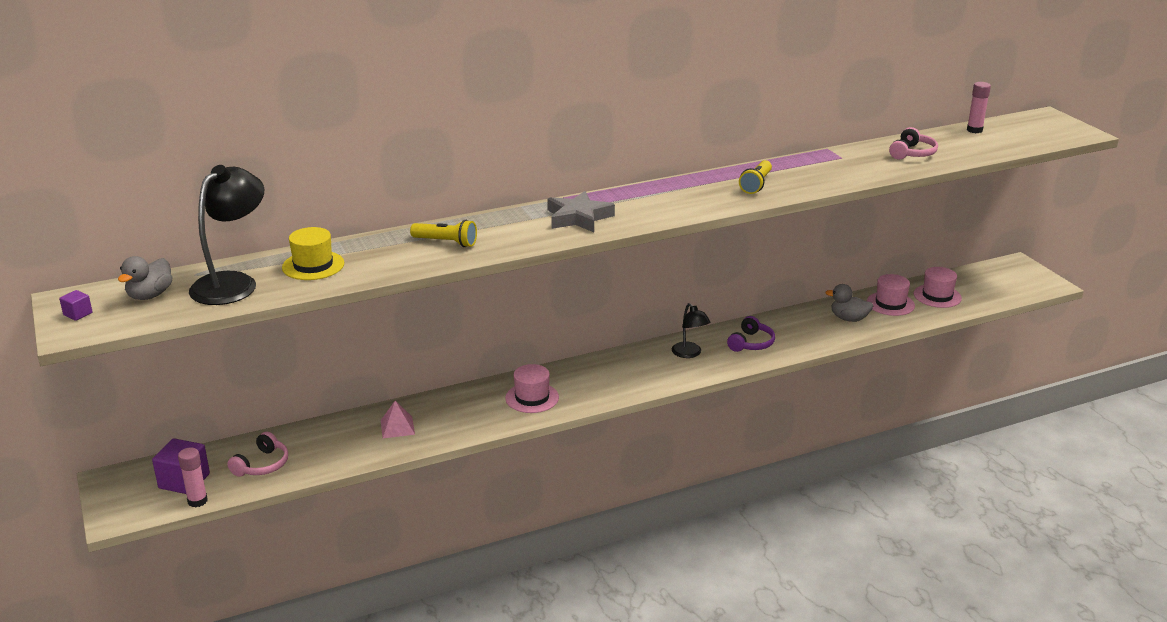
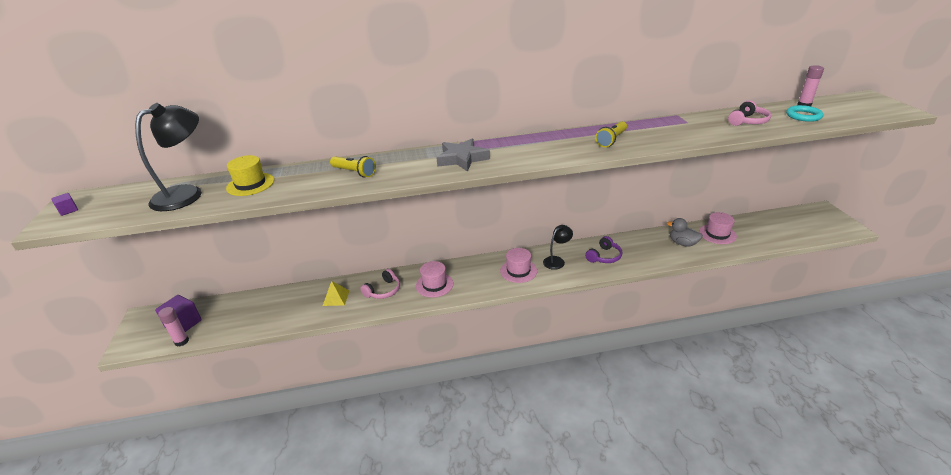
camera: 15 degrees right, 5 degrees up
grey duck [118,256,173,300] -> none
pink headphones [227,432,288,477] -> pink headphones moved to [360,269,400,299]
pink pyramid [381,401,415,438] -> yellow pyramid [323,281,349,306]
black lamp [672,303,711,358] -> black lamp turned 120 degrees counterclockwise [543,225,573,270]
pink hat [914,267,962,308] -> pink hat moved to [500,248,537,283]
none -> turquoise ring [786,105,823,122]

